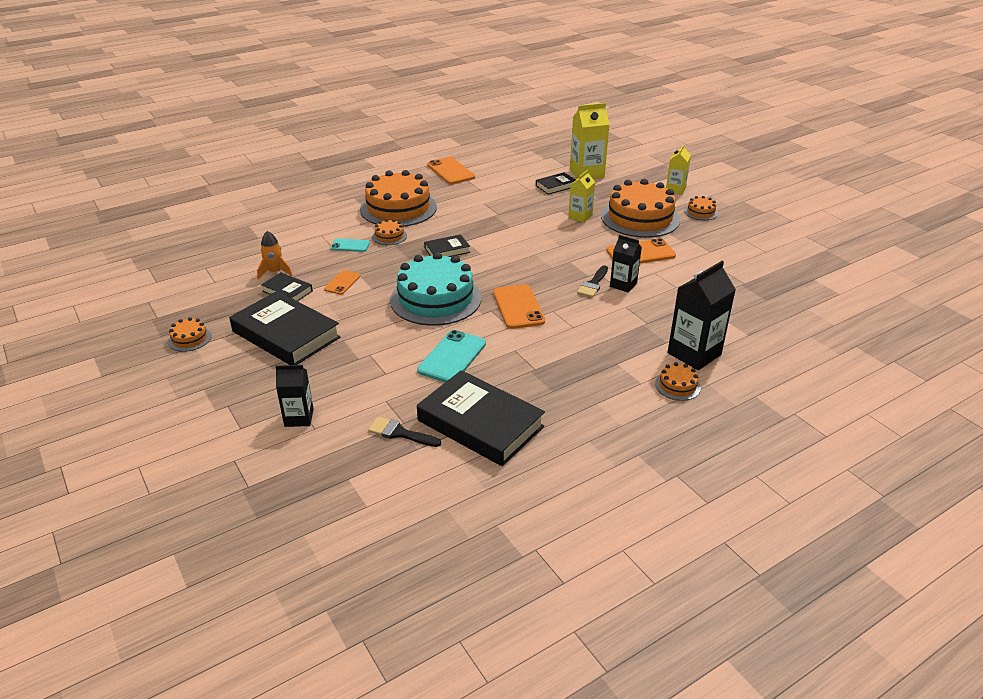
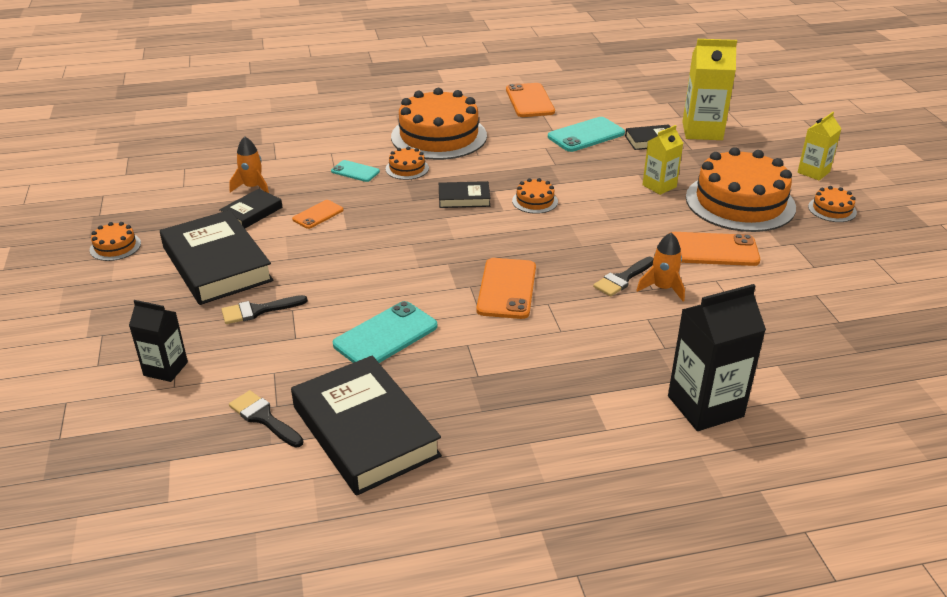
camera: 20 degrees right, 0 degrees up
black book [261,272,313,301] -> black book turned 75 degrees clockwise [219,189,282,228]
turquoise cake [390,252,481,326] -> none
black carton [610,235,642,293] -> orange rocket [636,232,685,301]
orange cake [655,362,701,401] -> orange cake moved to [512,178,558,214]
none -> black brush [221,295,308,324]
none -> turquoise phone [548,117,625,152]

